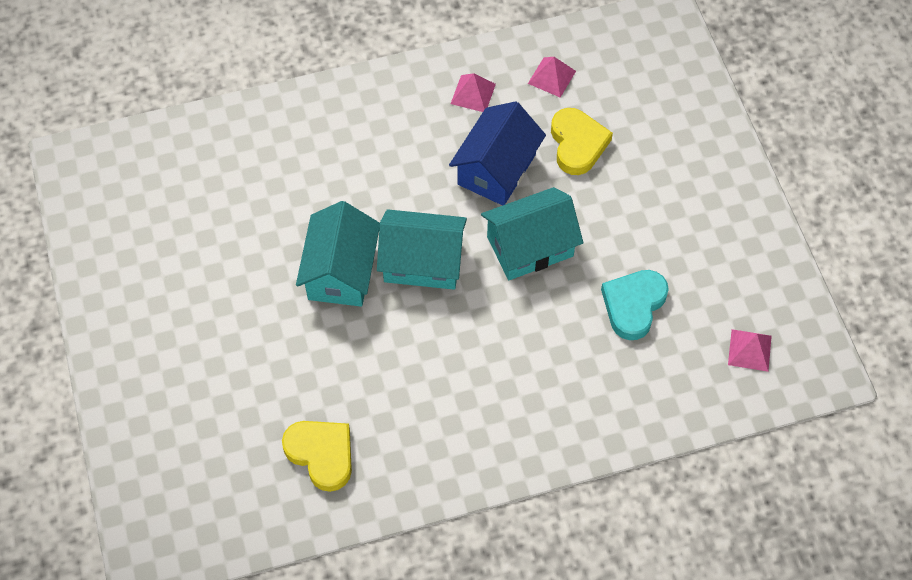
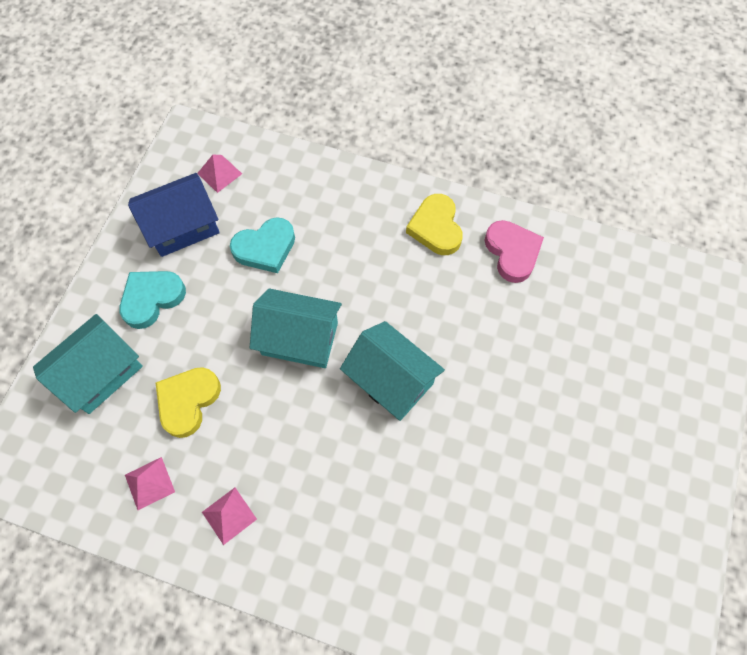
camera: 145 degrees left, 5 degrees up
yellow heart [282,421,352,492] -> yellow heart moved to [406,194,463,255]
turquoise house [296,201,380,307] -> turquoise house moved to [33,314,143,414]
blue house [449,101,546,206] -> blue house moved to [128,173,220,257]
none -> turquoise heart [119,271,186,329]
none -> pink heart [484,220,544,283]

